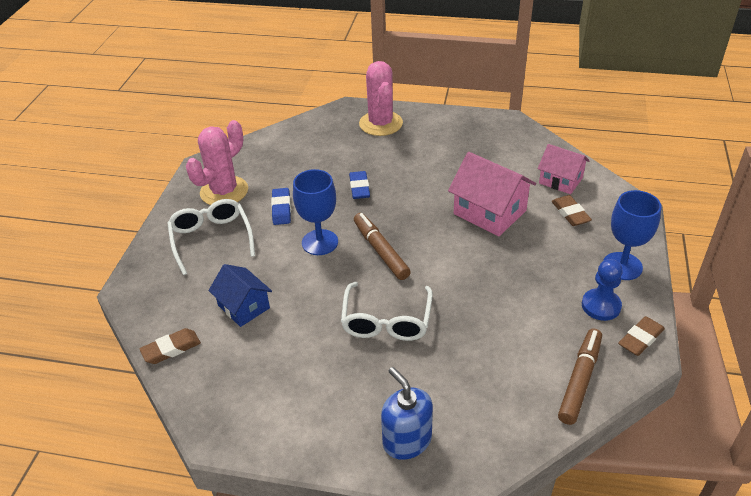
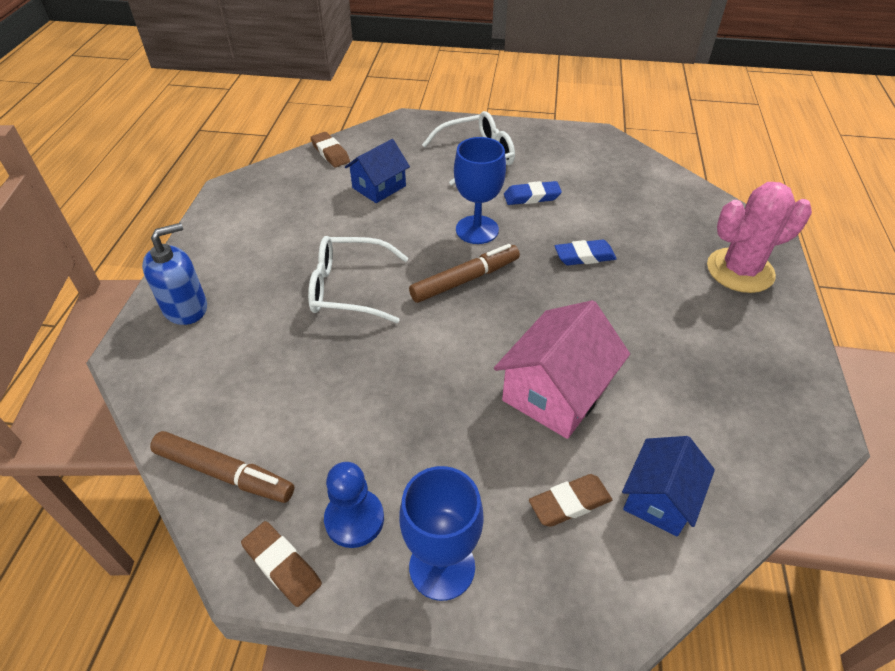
camera: 85 degrees right, 5 degrees up
pink cactus [186,120,248,205] -> none
pink house [538,144,590,194] -> blue house [622,436,715,536]

